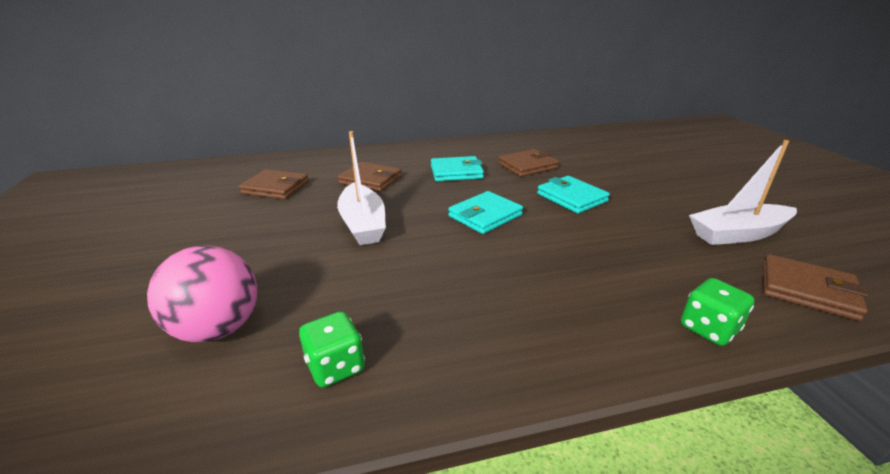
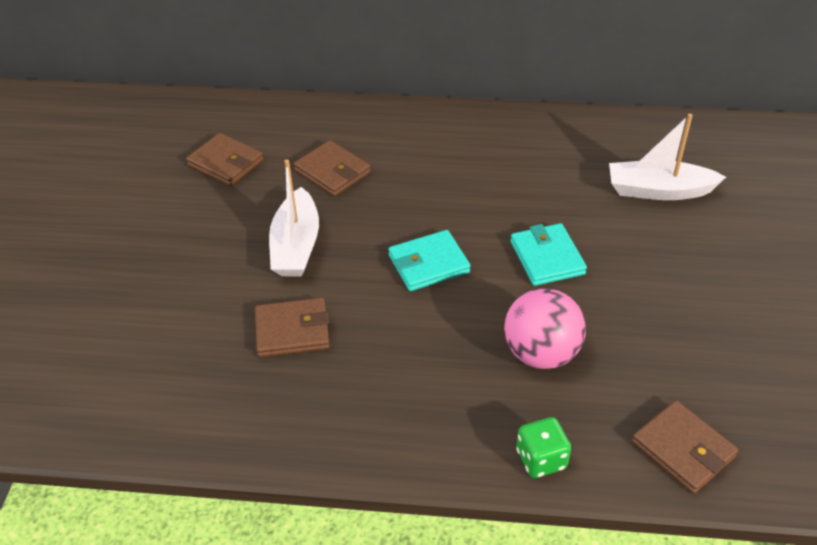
camera: 20 degrees right, 15 degrees up
pink ball [147,245,257,342] -> pink ball moved to [504,288,586,369]
green dice [299,311,365,388] -> none
turquoise wallet [431,156,484,181] -> none
brown wallet [498,149,559,177] -> brown wallet moved to [255,298,330,357]
white boat [689,140,797,245] -> white boat moved to [609,114,726,200]

